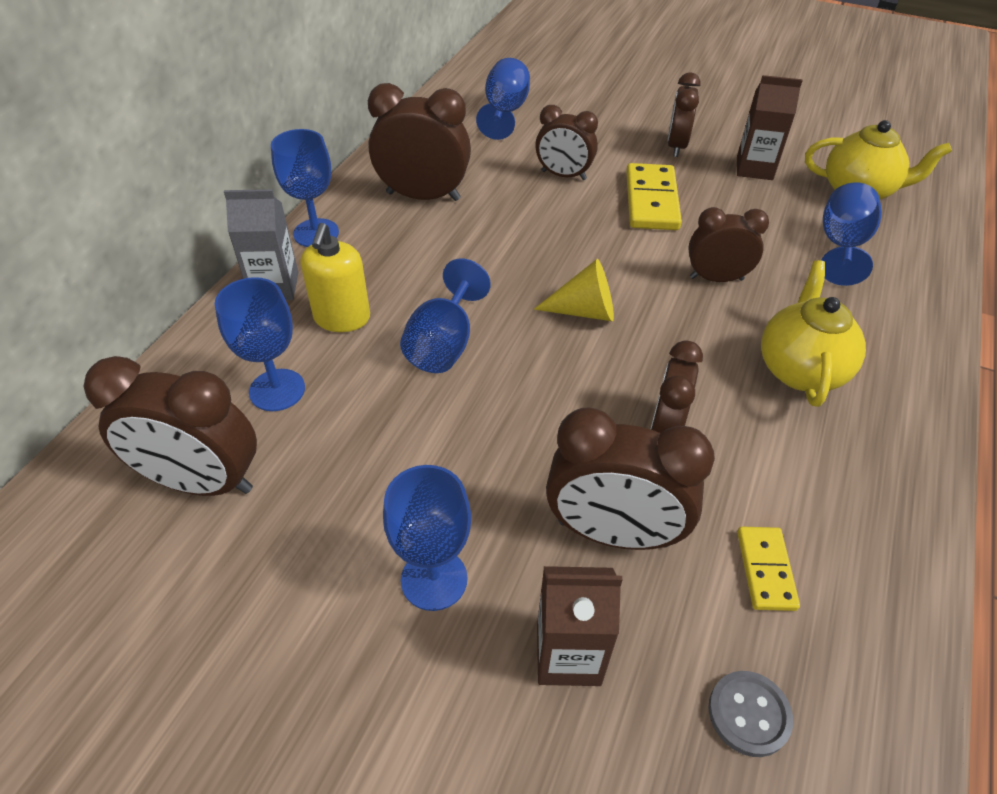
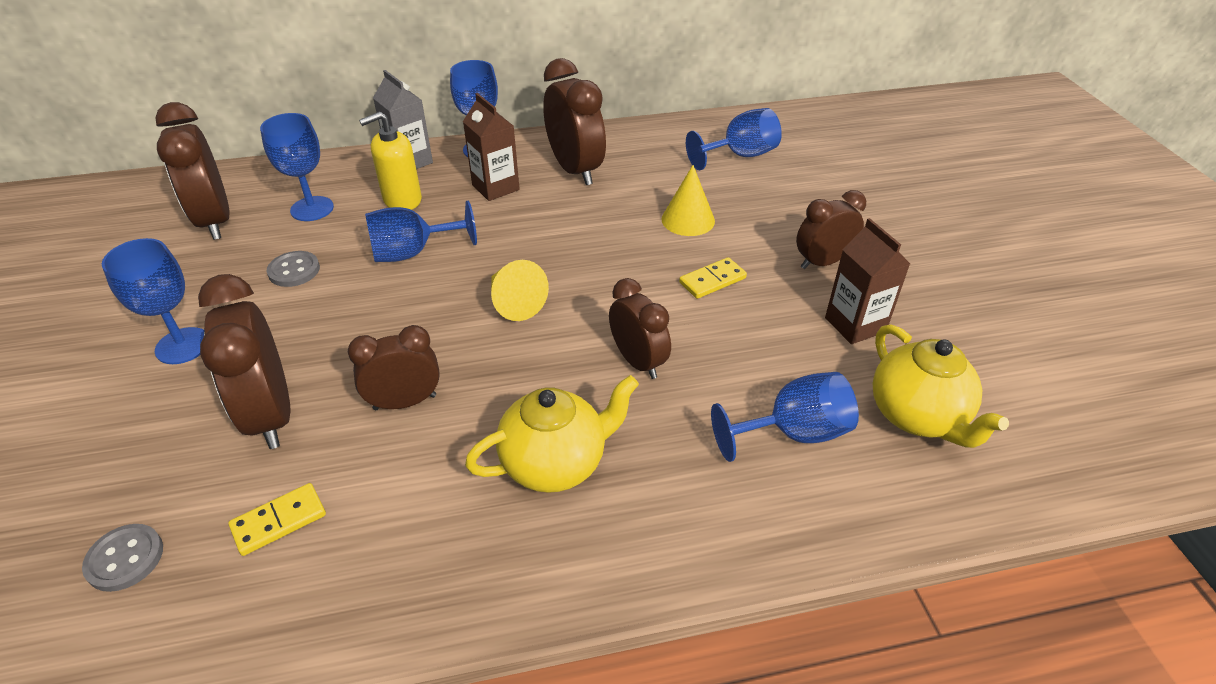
camera: 55 degrees right, 5 degrees down
brown clock [535,105,598,180] -> yellow cone [661,165,715,236]
brown carton [537,566,622,686] -> brown carton moved to [463,93,520,201]
yellow domino [626,163,682,230] -> yellow domino [679,257,747,299], size x0.59
none -> grey button [267,251,320,287]

